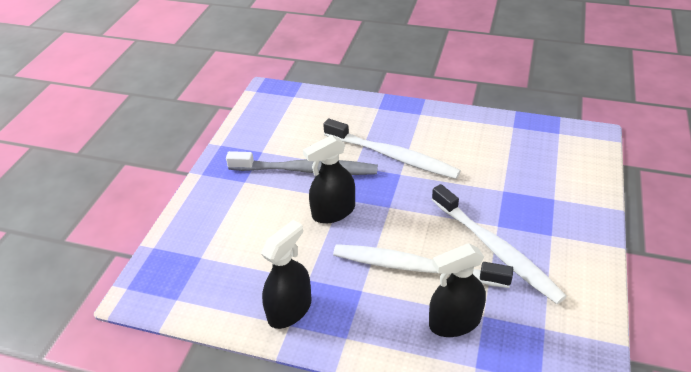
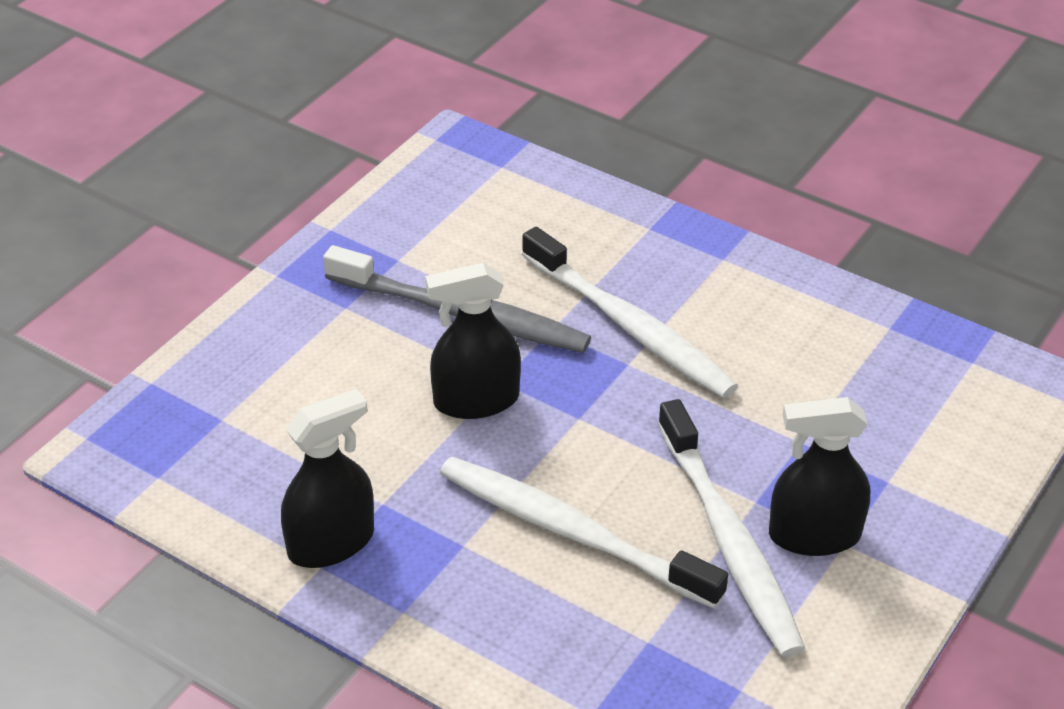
camera: 15 degrees right, 0 degrees up
black spray bottle [429,244,486,337] -> black spray bottle moved to [769,397,870,556]

